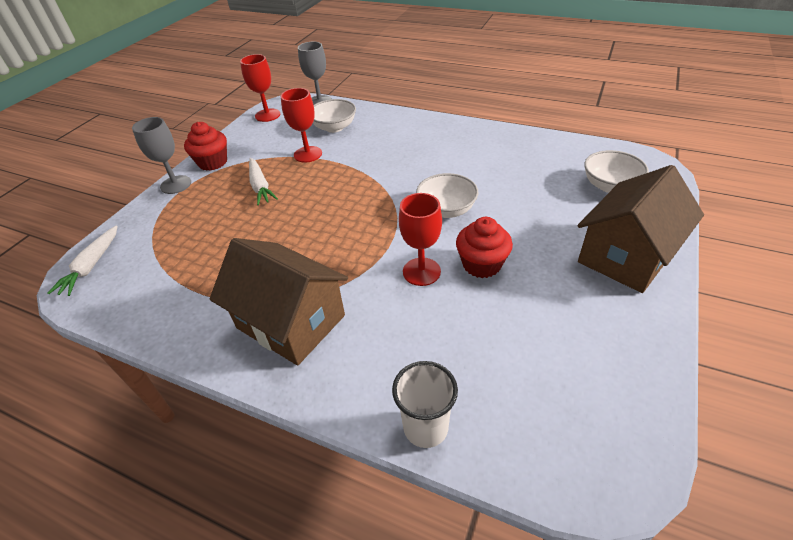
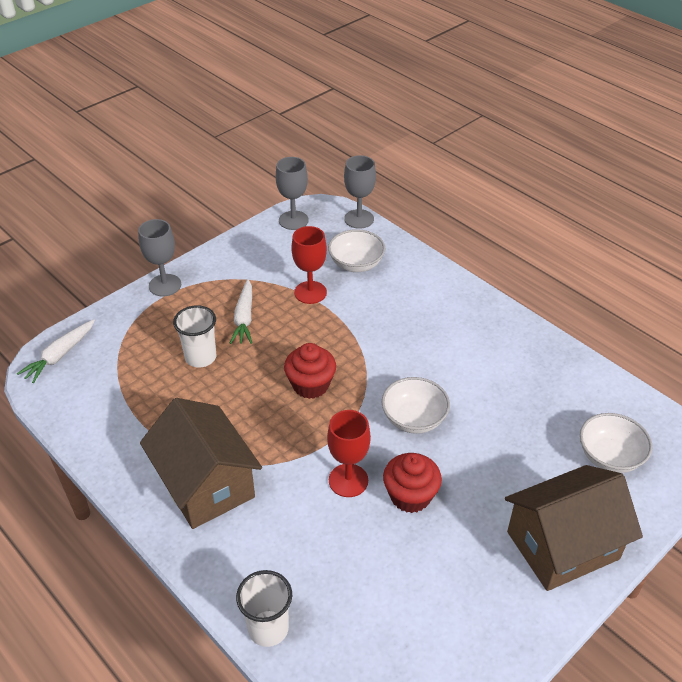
camera: 20 degrees right, 0 degrees up
red cupcake [184,122,227,171] -> red cupcake moved to [284,343,336,399]
red goblet [240,54,280,122] -> grey goblet [276,157,309,230]
none -> white cup [173,305,216,368]

